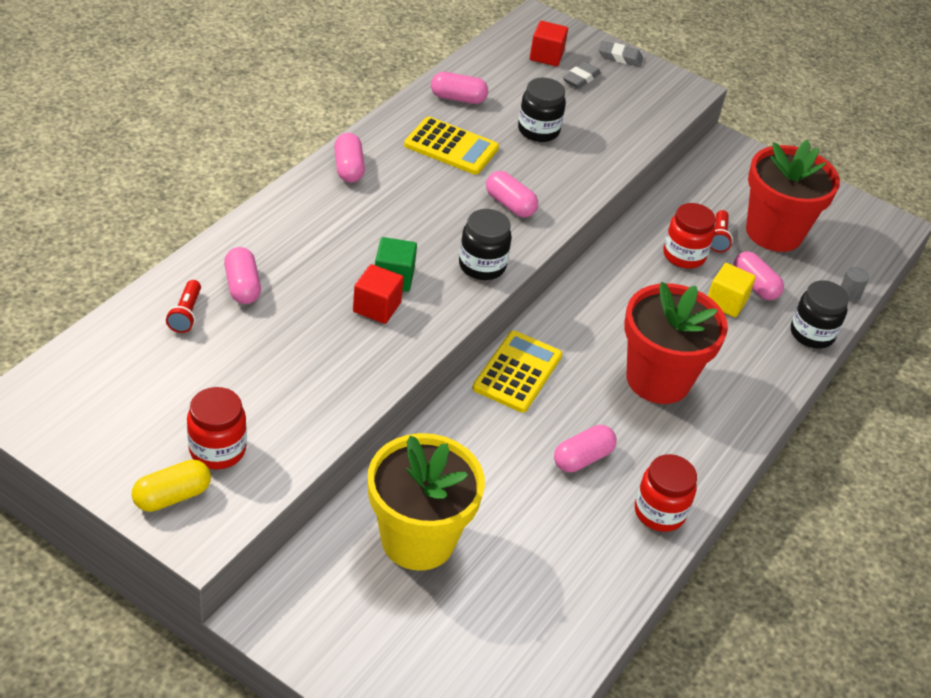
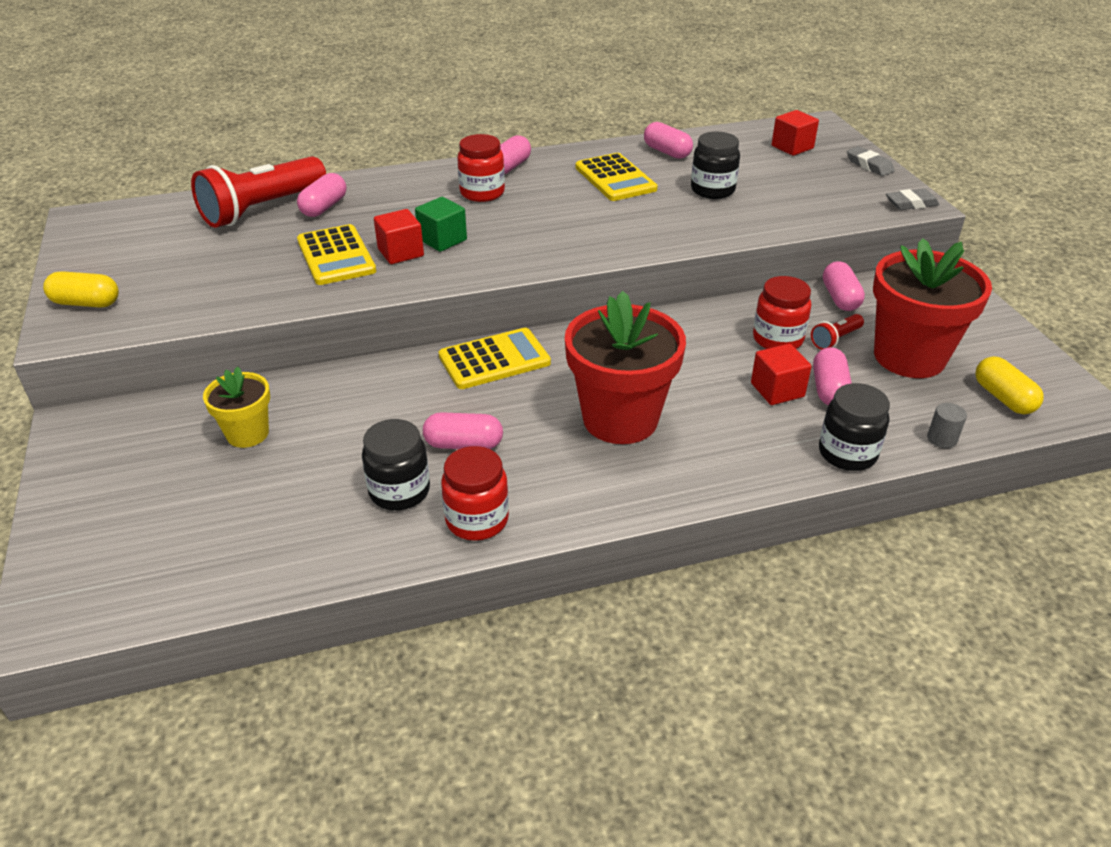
camera: 45 degrees right, 5 degrees down
red flashlight [166,280,201,333] -> red flashlight [191,156,326,228], size x2.29
red jar [187,387,247,469] -> red jar moved to [457,134,505,202]
yellow flower pot [368,433,485,571] -> yellow flower pot [203,366,270,448], size x0.54
black jar [459,209,512,280] -> black jar moved to [362,419,430,510]
pink capsule [486,171,538,217] -> pink capsule moved to [823,261,865,311]
grey eraser [563,62,601,89] -> grey eraser moved to [886,189,940,210]
yellow cube [708,263,756,317] -> red cube [751,344,812,405]
none -> yellow calculator [297,224,376,285]
none -> yellow capsule [975,356,1044,414]

